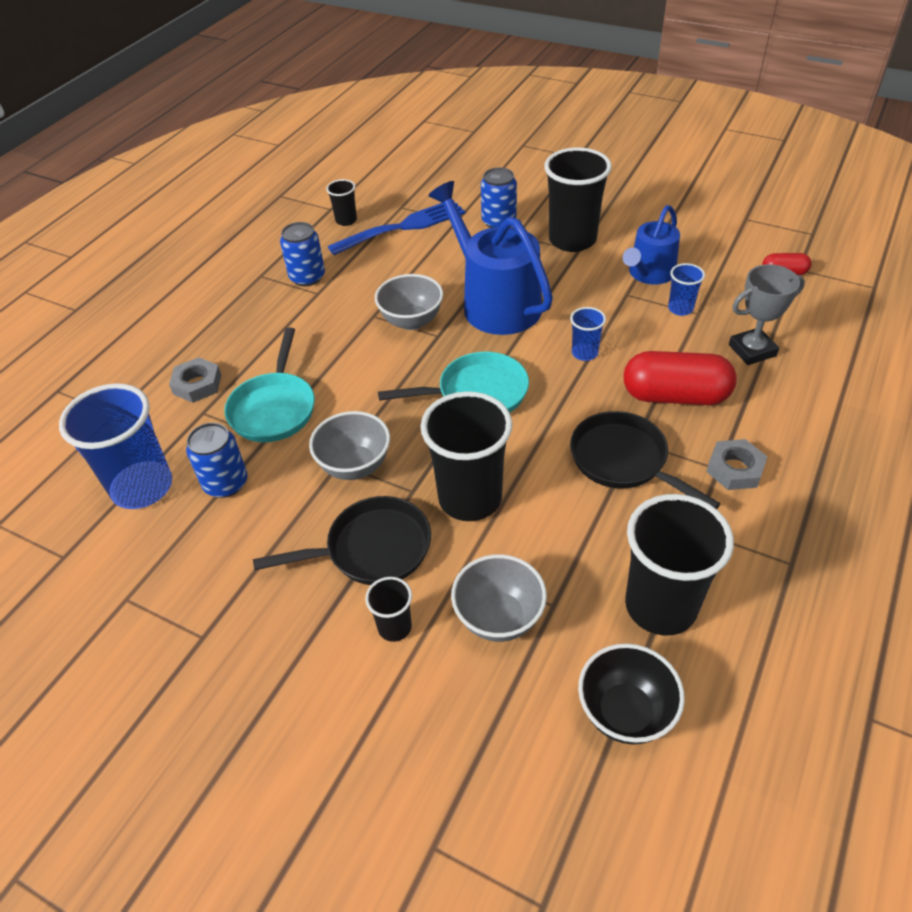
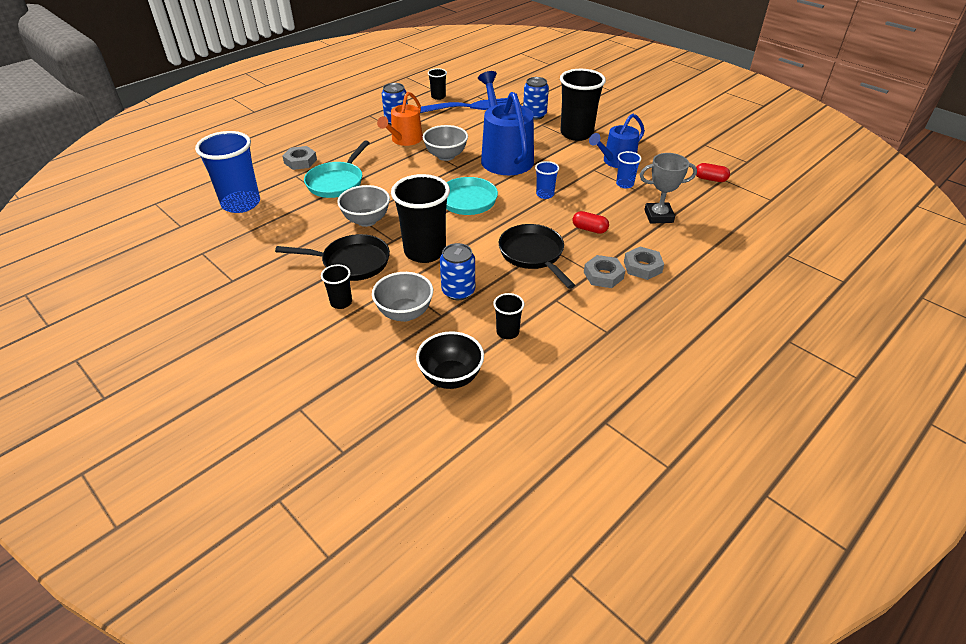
camera: 15 degrees right, 5 degrees down
blue can [186,423,248,498] -> blue can moved to [440,243,475,300]
red capsule [623,351,737,405] -> red capsule [572,211,609,234], size x0.50
black cup [625,494,734,636] -> black cup [493,293,524,339], size x0.48
none -> orange watering can [377,92,423,146]
none -> grey nut [624,246,664,280]

